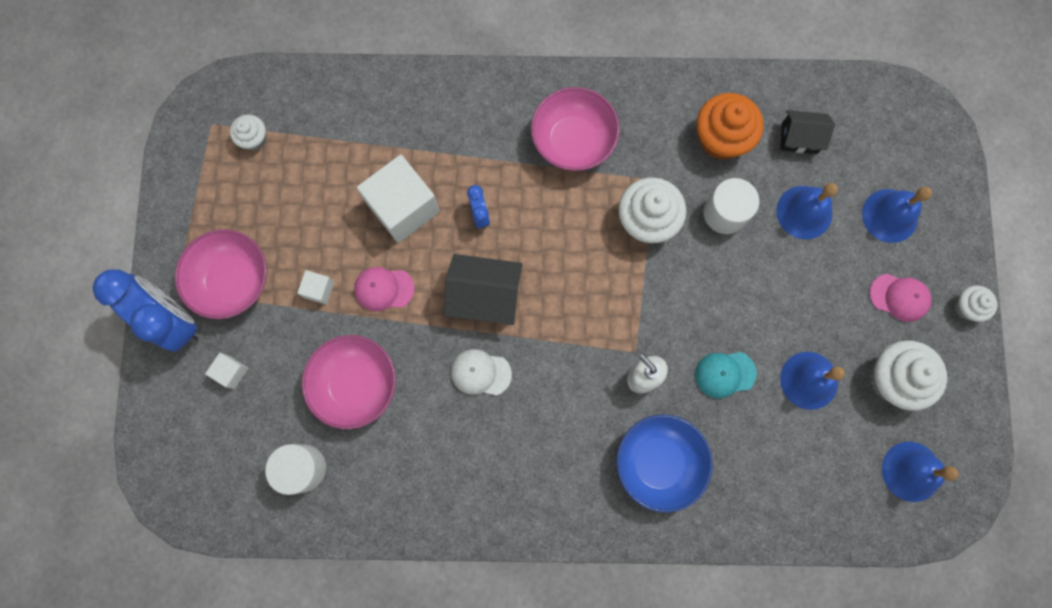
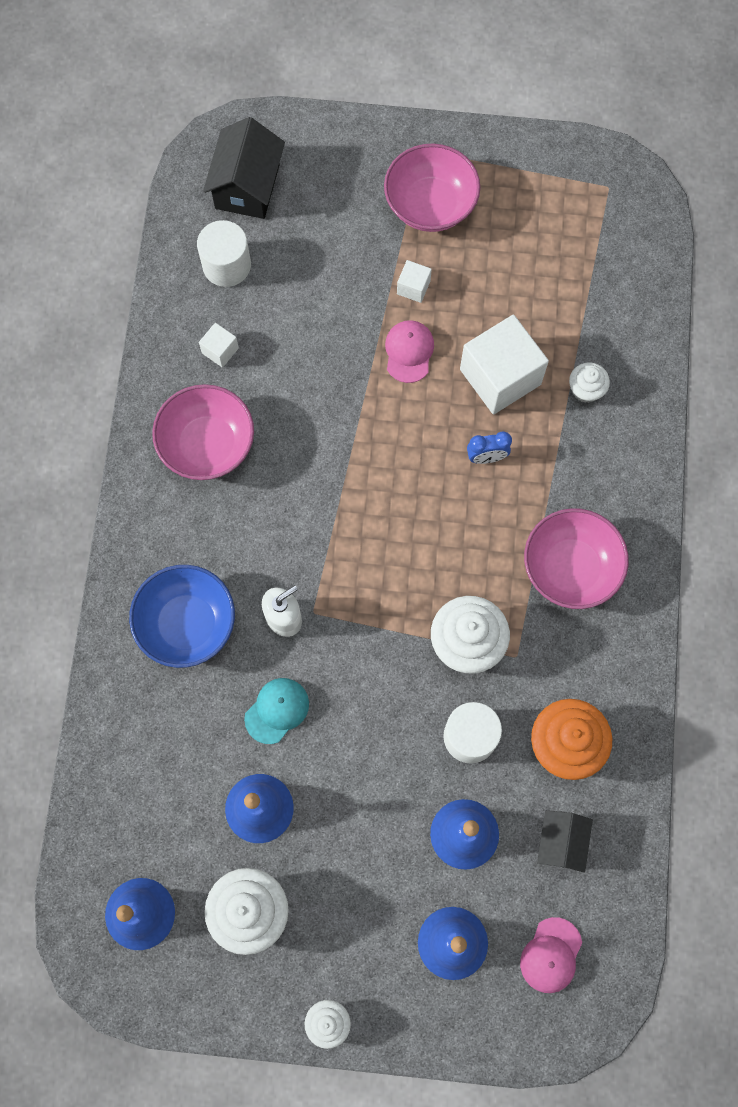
camera: 95 degrees right, 5 degrees down
blue clock [92,269,198,352] -> none
white cube [205,353,249,389] -> white cube moved to [199,323,239,368]
white cupcake [230,115,266,151] -> white cupcake moved to [569,362,610,403]
pink bowl [302,335,396,429] -> pink bowl moved to [152,384,254,480]
black house [444,254,523,325] -> black house moved to [203,117,285,219]
white cap [451,349,512,396] -> none
turquoise cap [695,352,757,398] -> turquoise cap turned 45 degrees clockwise [244,678,309,744]
pink cap [870,274,932,322] -> pink cap moved to [520,917,582,993]

